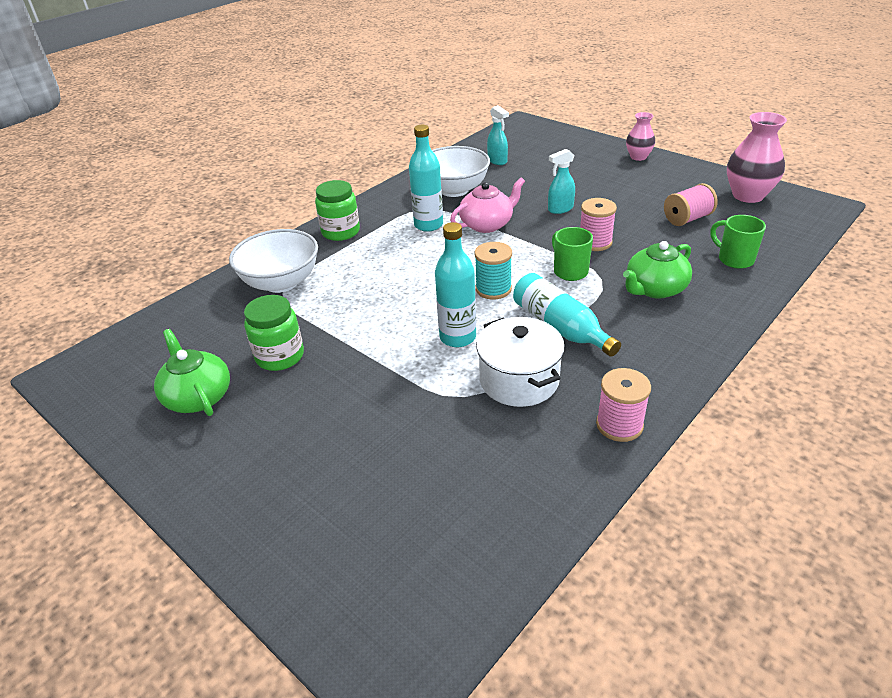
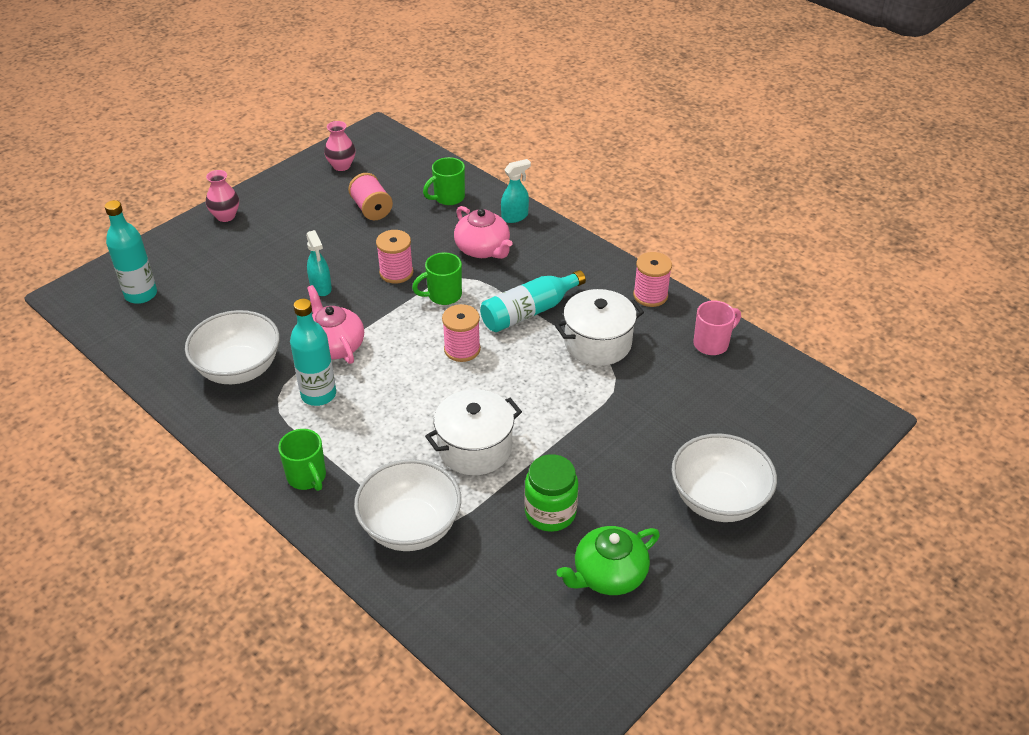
camera: 90 degrees left, 5 degrees up
green jar [315,180,360,241] -> green mug [278,429,326,491]
turquoise bottle [435,222,476,347] -> turquoise bottle moved to [105,200,157,304]
turquoise spool [475,242,512,300] -> pink spool [442,304,481,362]
turquoise spray bottle [487,105,509,165] -> turquoise spray bottle moved to [501,159,531,223]
green teapot [623,241,692,299] -> pink teapot [454,206,513,259]
pink vase [727,112,787,203] -> pink vase [324,121,355,171], size x0.60
none -> white pot [425,389,522,475]
none -> white bowl [671,434,777,522]
none -> pink mug [693,301,741,355]

